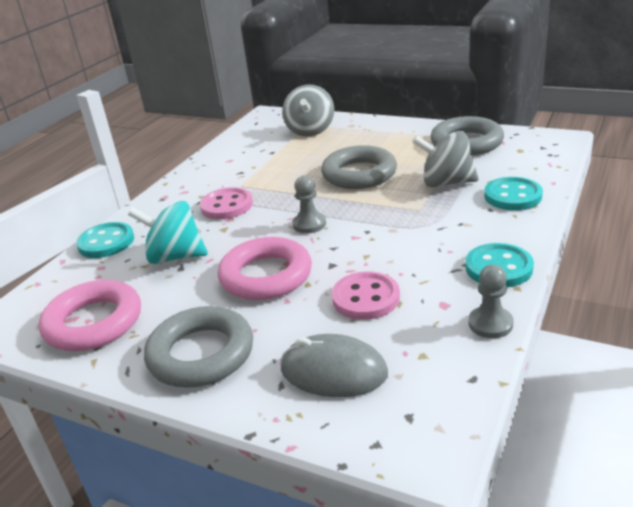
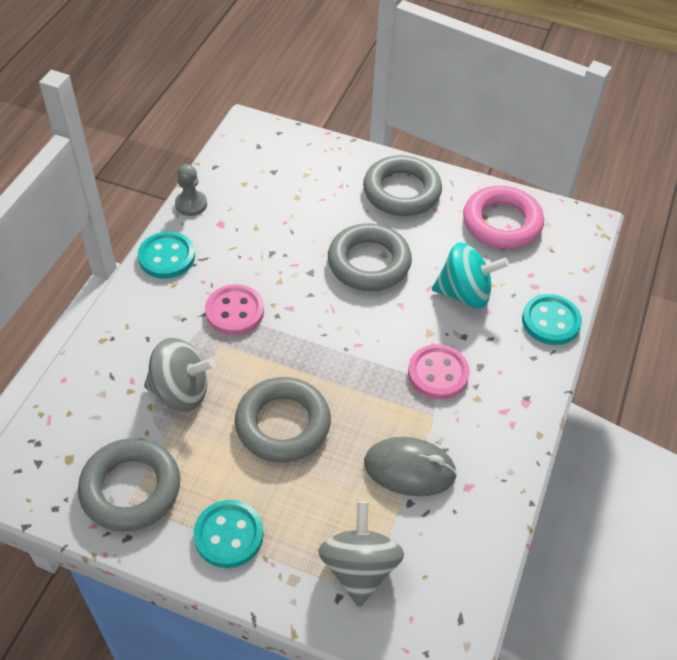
camera: 170 degrees right, 20 degrees up
pink ring [218,237,312,300] -> grey ring [328,223,412,291]
grey mouse [281,334,388,397] -> grey mouse moved to [364,437,457,496]
grey pawn [293,175,326,233] -> none
pink button [332,272,400,320] -> pink button moved to [205,284,264,335]
turquoise button [484,177,543,210] -> turquoise button moved to [194,500,263,568]

